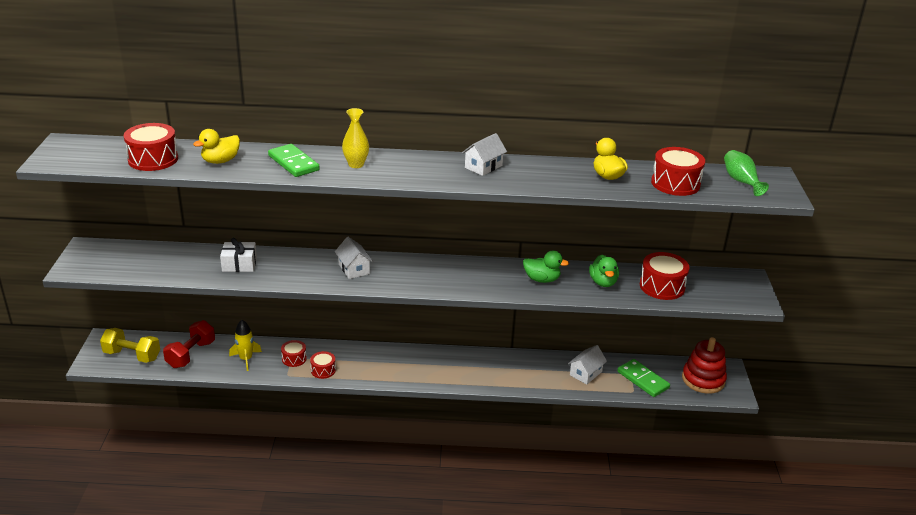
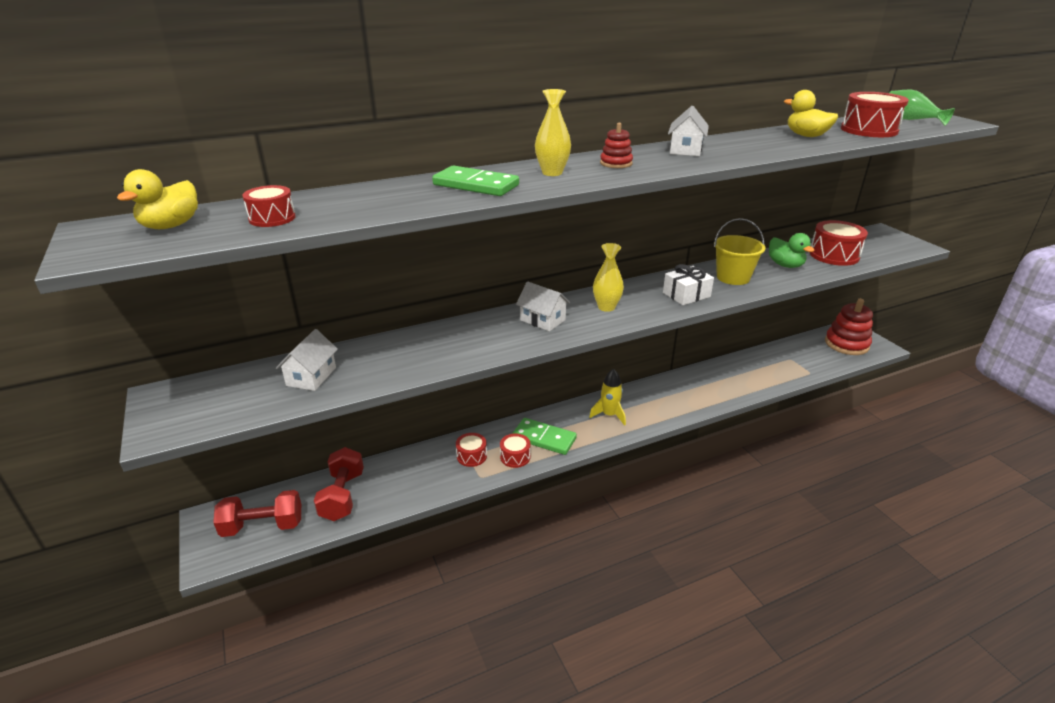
camera: 25 degrees left, 0 degrees up
yellow dumbbell [100,328,160,363] -> red dumbbell [213,490,301,537]
red drum [124,123,178,171] -> red drum [242,185,296,227], size x0.58
yellow duck [193,129,240,164] -> yellow duck moved to [117,169,198,229]
white gift [220,238,257,272] -> white gift moved to [663,264,714,305]
yellow rocket [229,320,262,371] -> yellow rocket moved to [589,369,626,426]
green duck [523,250,569,283] -> yellow bucket [714,218,766,285]
white house [568,345,607,384] -> white house moved to [276,329,338,391]
green domino [617,359,670,397] -> green domino moved to [512,418,577,455]
none -> yellow vase [593,243,624,312]
none -> red stacking toy [600,123,633,168]

